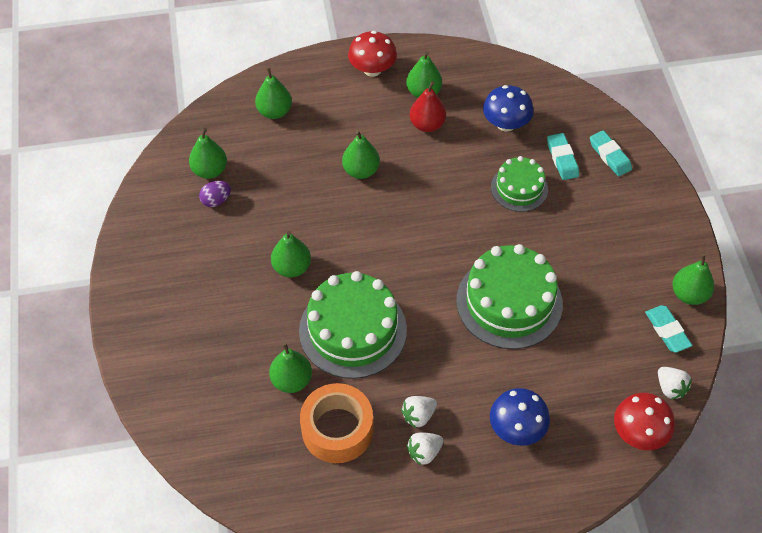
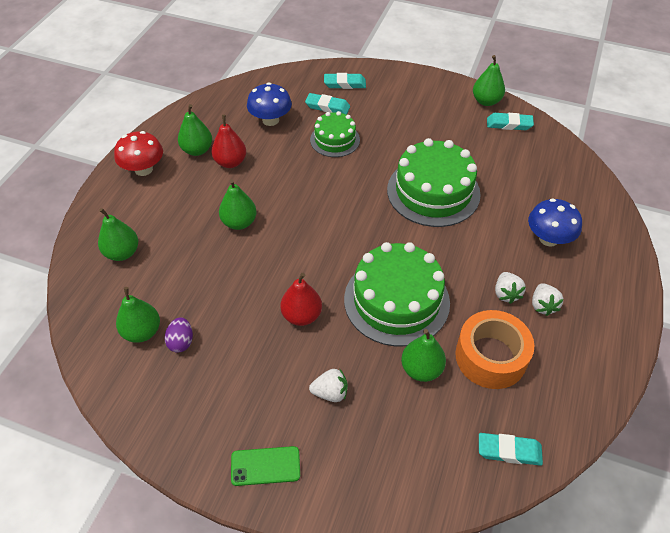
camera: 60 degrees left, 5 degrees down
green pear [271,231,311,278] -> red pear [280,273,322,326]
red mushroom [614,393,675,450] -> none
white strawberry [658,367,692,400] -> white strawberry moved to [309,369,348,402]
none -> green phone [231,446,300,486]
none -> turquoise eraser [479,433,543,466]

